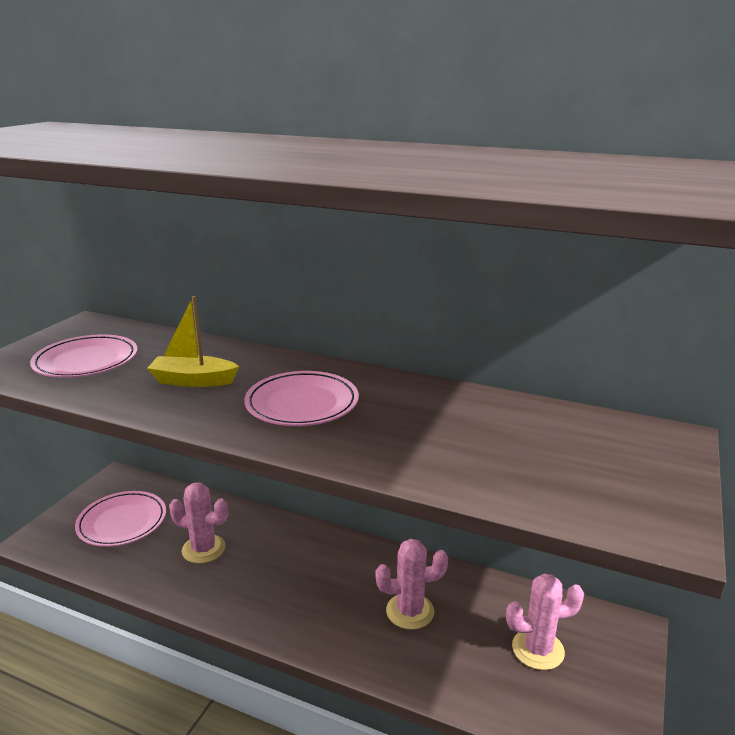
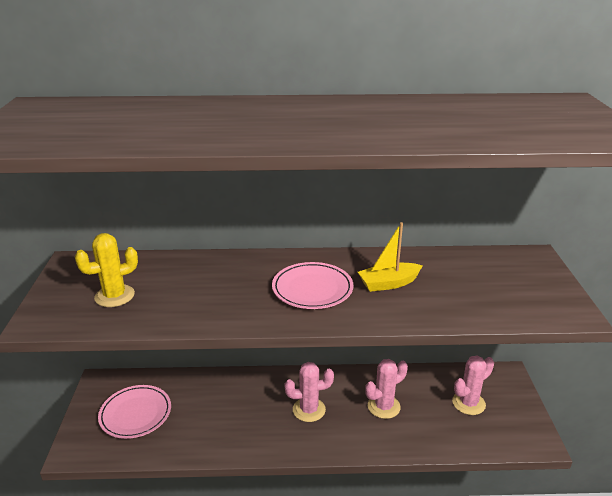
camera: 25 degrees left, 5 degrees up
pink plate [30,334,138,378] -> yellow cactus [75,233,138,307]
yellow boat [147,296,239,387] -> yellow boat moved to [358,222,423,292]
pink cactus [169,483,228,564] -> pink cactus moved to [285,362,334,422]

